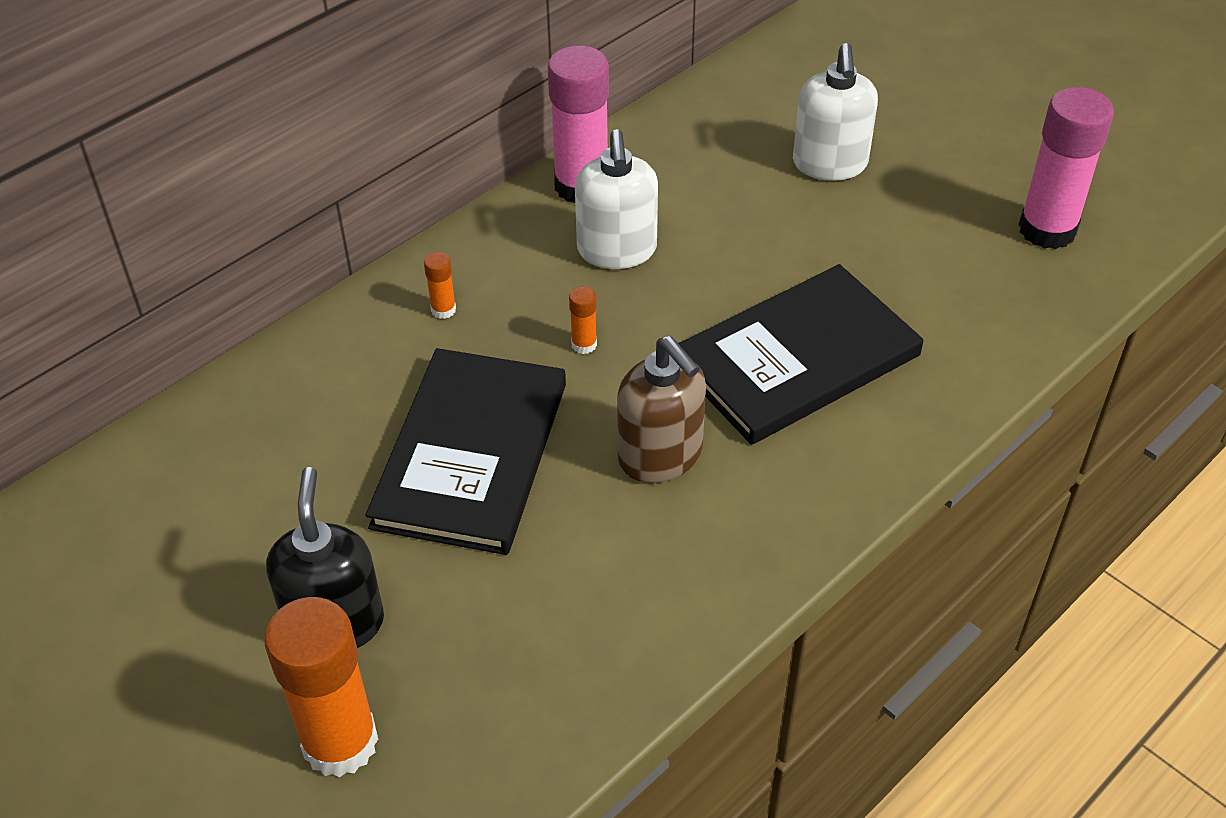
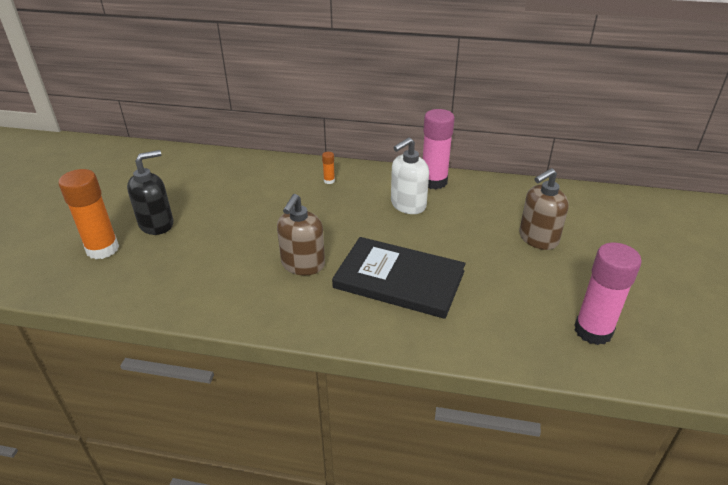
camera: 55 degrees right, 10 degrees down
black book [366,348,566,555] -> none
orange glue stick [569,286,597,354] -> none
white soap dispenser [793,43,878,181] -> brown soap dispenser [519,168,569,250]

